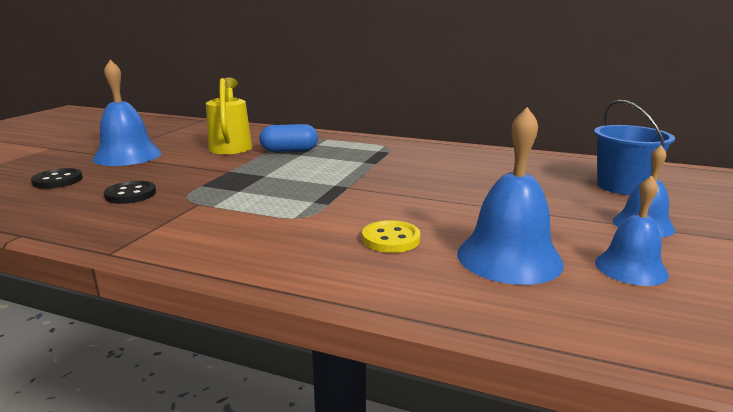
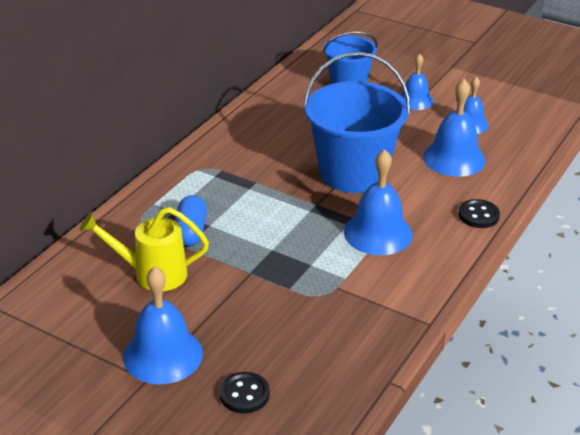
camera: 80 degrees left, 15 degrees up
black button [104,181,156,204] -> black button moved to [458,199,500,228]
yellow button [362,220,420,253] -> none
none -> blue bucket [303,52,411,193]
none -> blue bell [344,149,413,255]

